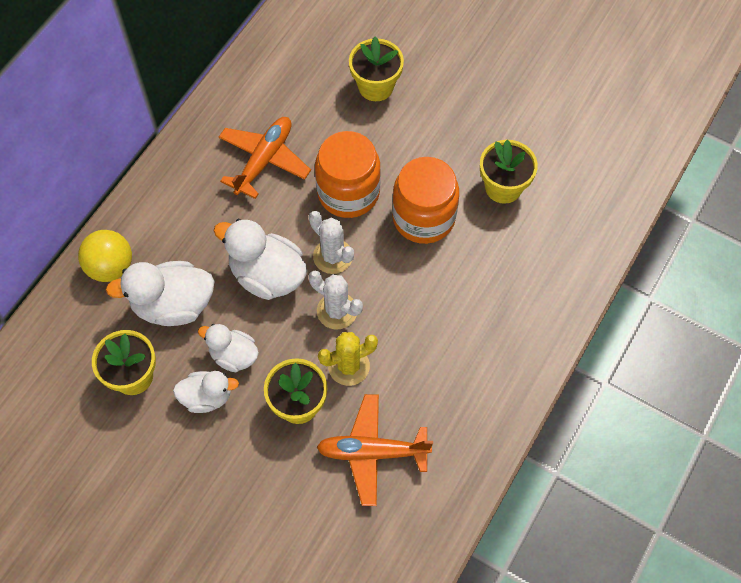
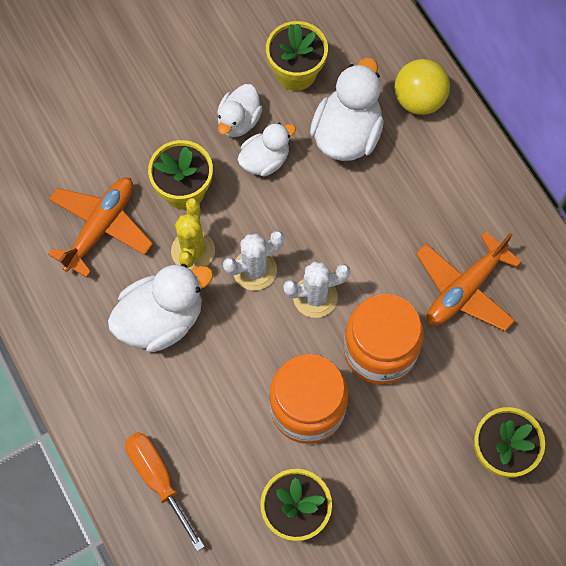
camera: 120 degrees right, 5 degrees up
white duck [214,219,307,300] -> white duck moved to [108,264,214,352]
orange plane [219,117,311,199] -> orange plane turned 75 degrees clockwise [416,232,522,331]
none -> orange screwdriver [125,432,205,551]

